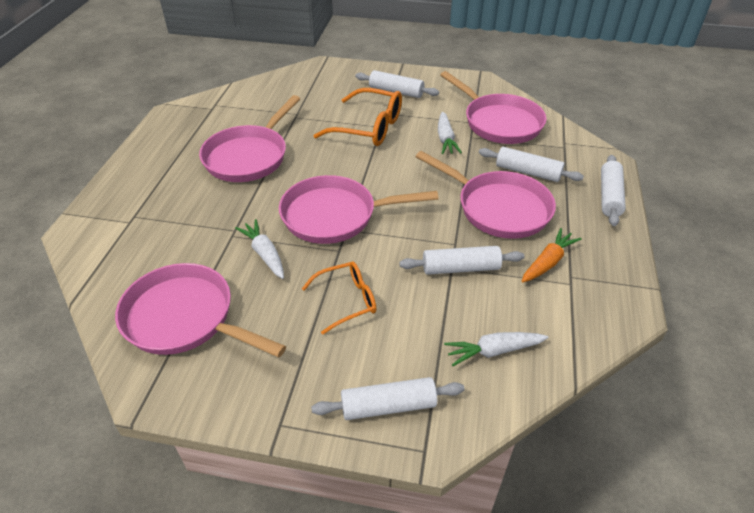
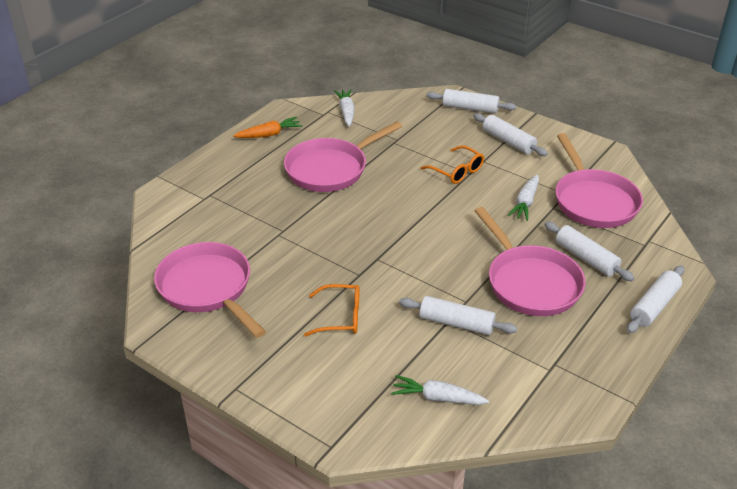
camera: 25 degrees right, 5 degrees down
white carrot [235,219,284,279] -> white carrot moved to [334,89,355,127]
pink pan [279,175,439,244] -> none
white rolling pin [311,377,465,420] -> white rolling pin moved to [427,89,516,114]
orange glasses [313,88,402,146] -> orange glasses [421,146,484,184], size x0.62
orange carrot [522,228,582,283] -> orange carrot moved to [233,117,303,138]

